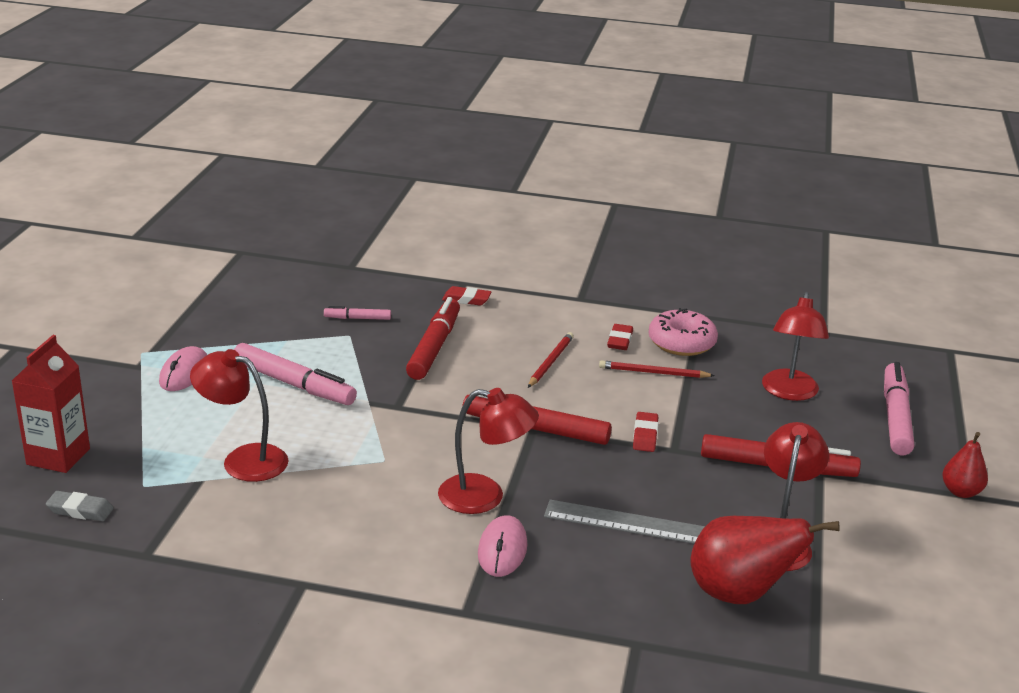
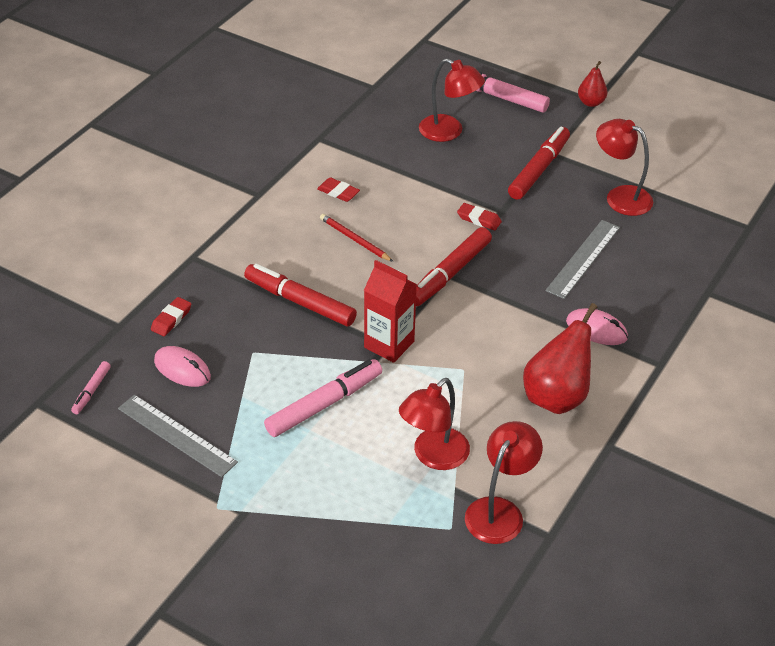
camera: 70 degrees left, 15 degrees up
red carton [12,335,90,473] -> red carton moved to [364,260,417,363]
grey eraser [46,491,114,521] -> none
pink mouse [159,346,207,391] -> pink mouse moved to [154,346,211,387]
pink marker [324,306,391,320] -> pink marker moved to [71,361,111,414]
red lamp [438,388,539,514] -> red lamp moved to [465,421,543,544]
red eraser [442,286,491,305] -> red eraser moved to [151,297,191,336]
red pencil [599,360,715,378] -> none
pink donut [648,308,718,356] -> none
red pear [690,516,839,604] -> red pear moved to [523,303,597,414]
none -> grey ruler [118,395,238,477]

